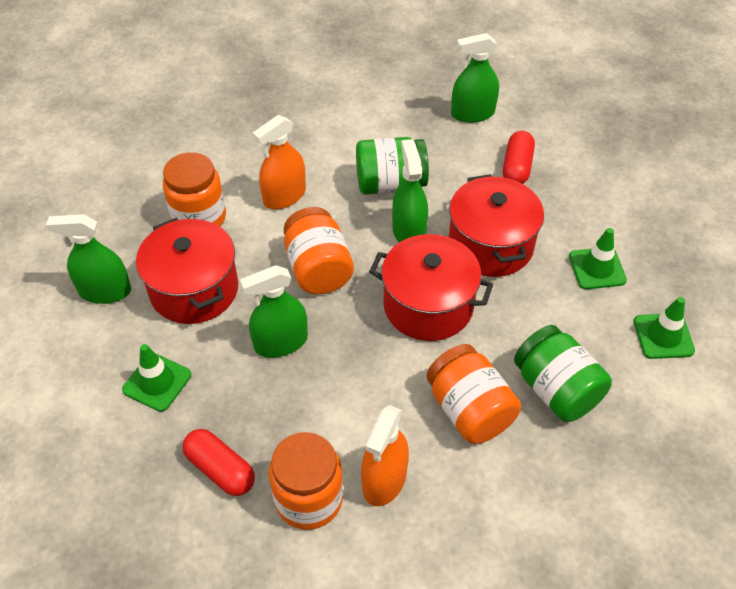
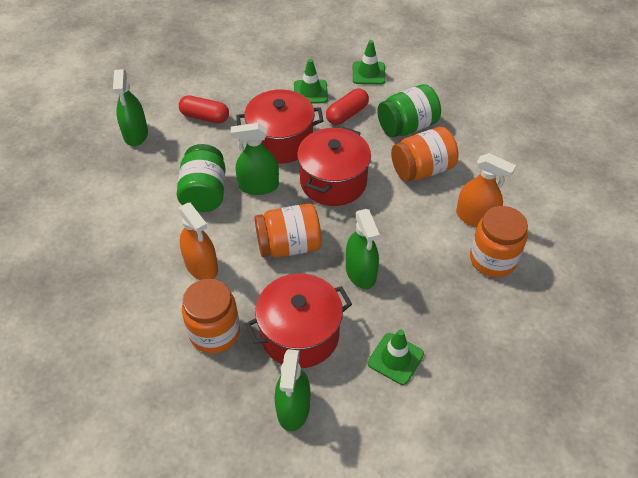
camera: 85 degrees left, 0 degrees up
red capsule [183,429,255,496] -> red capsule moved to [326,89,369,125]

